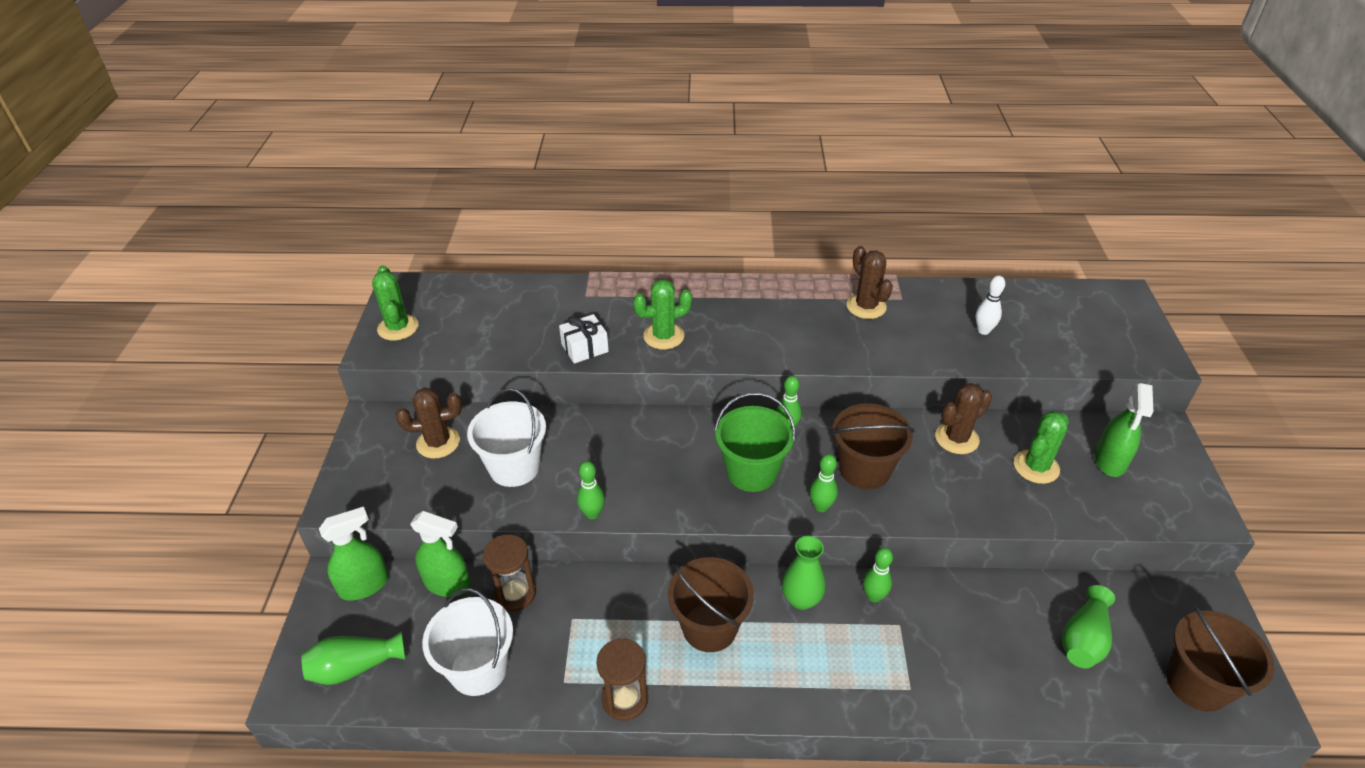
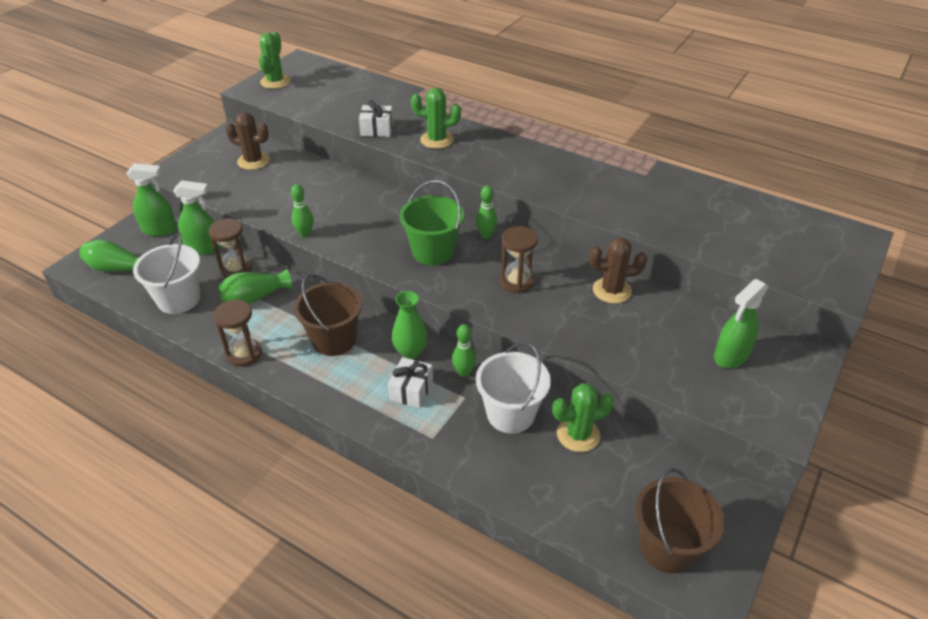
camera: 30 degrees right, 0 degrees up
green spray bottle [410,511,471,597] -> green spray bottle turned 45 degrees counterclockwise [173,180,222,255]
white bucket [467,388,546,487] -> white bucket moved to [476,342,551,434]
green bowling pin [810,454,838,512] -> none
brown bucket [832,403,915,489] -> brown hourglass [500,226,538,293]
brown cactus [847,246,893,319] -> none
white bowling pin [976,276,1005,335] -> none
green cactus [1014,411,1069,484] -> green cactus moved to [552,383,614,452]
green vase [1062,585,1115,668] -> green vase moved to [218,269,292,304]
none -> white gift [388,357,433,408]

